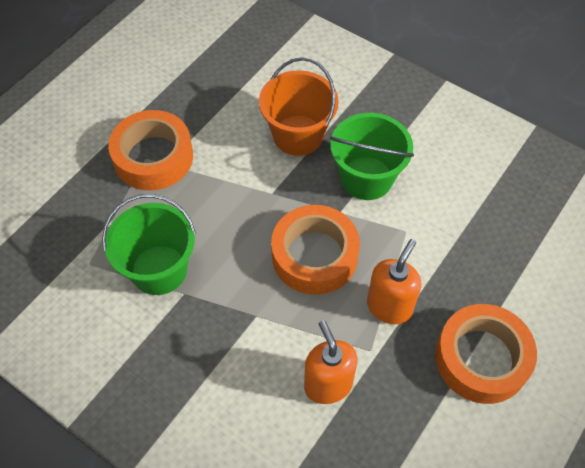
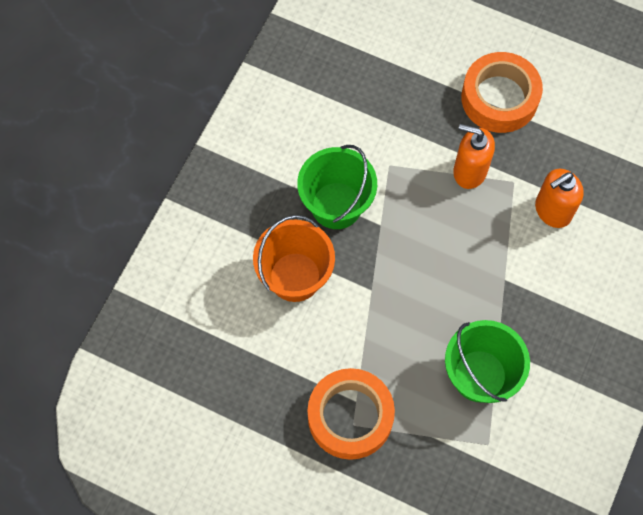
camera: 100 degrees left, 10 degrees up
orange tape [271,205,360,295] -> none

